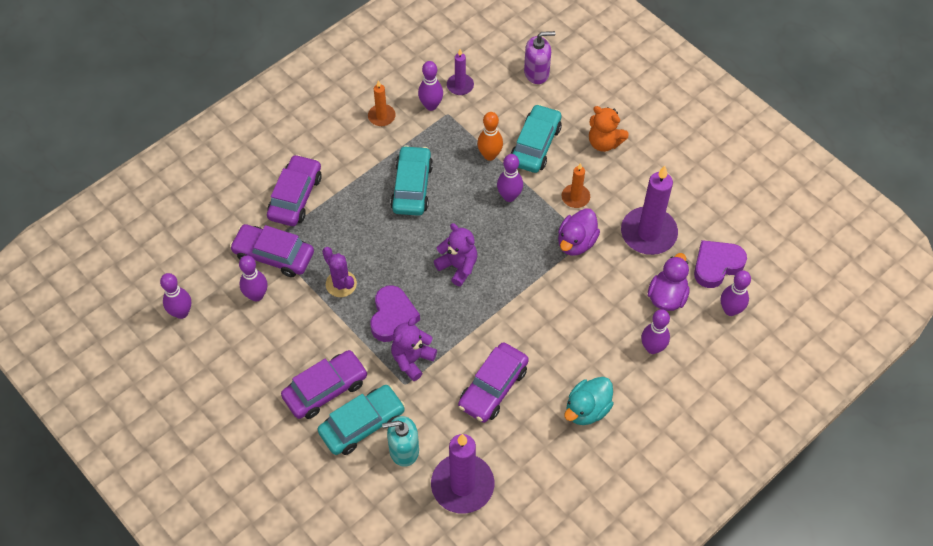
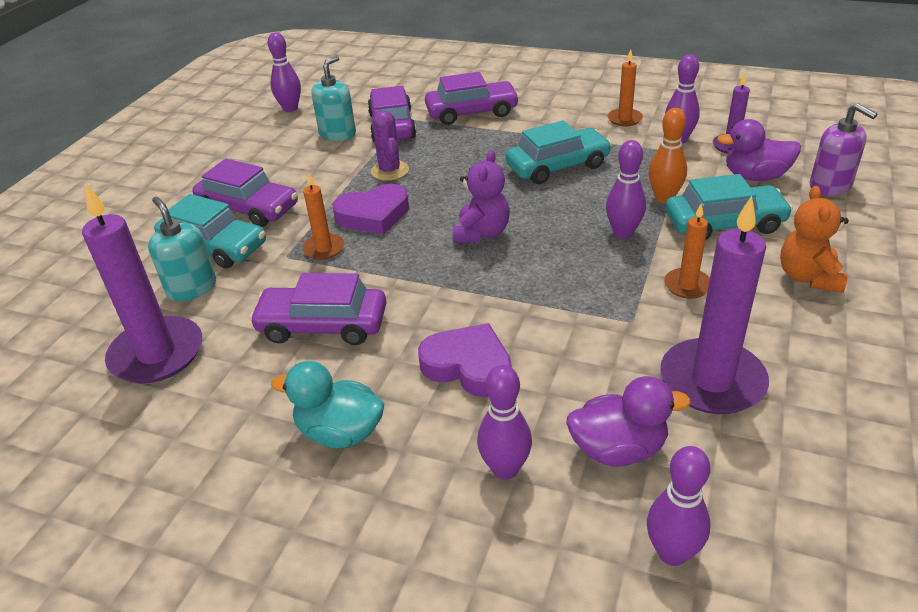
camera: 65 degrees right, 20 degrees down
purple bowling pin [239,255,268,302] -> turquoise soap dispenser [311,56,356,141]
purple cactus [322,247,357,297] -> purple cactus turned 45 degrees counterclockwise [371,109,409,181]
purple teddy bear [391,317,437,381] -> orange candle [302,172,344,260]
purple duck [558,208,600,256] -> purple duck moved to [717,119,801,181]
purple heart [694,240,747,288] -> purple heart moved to [418,323,512,397]

